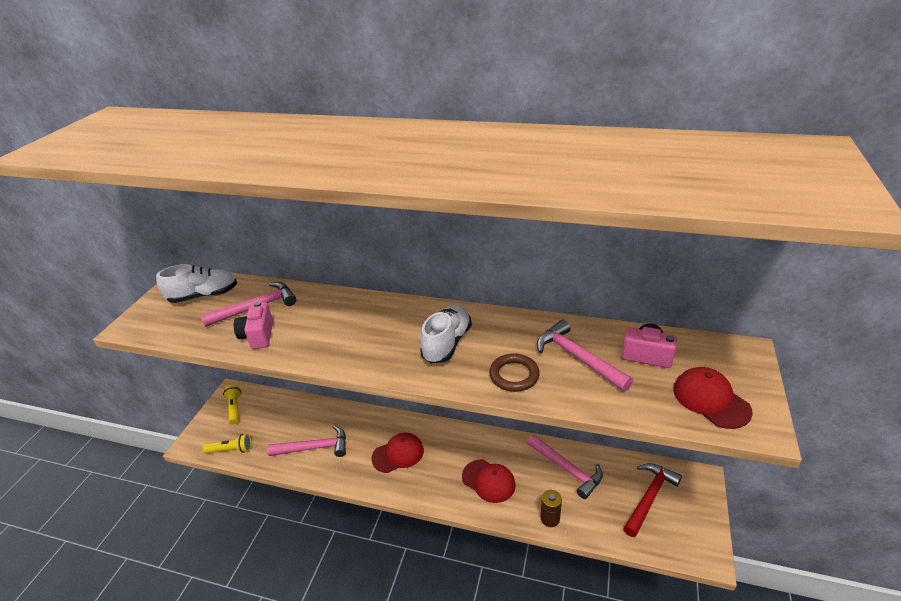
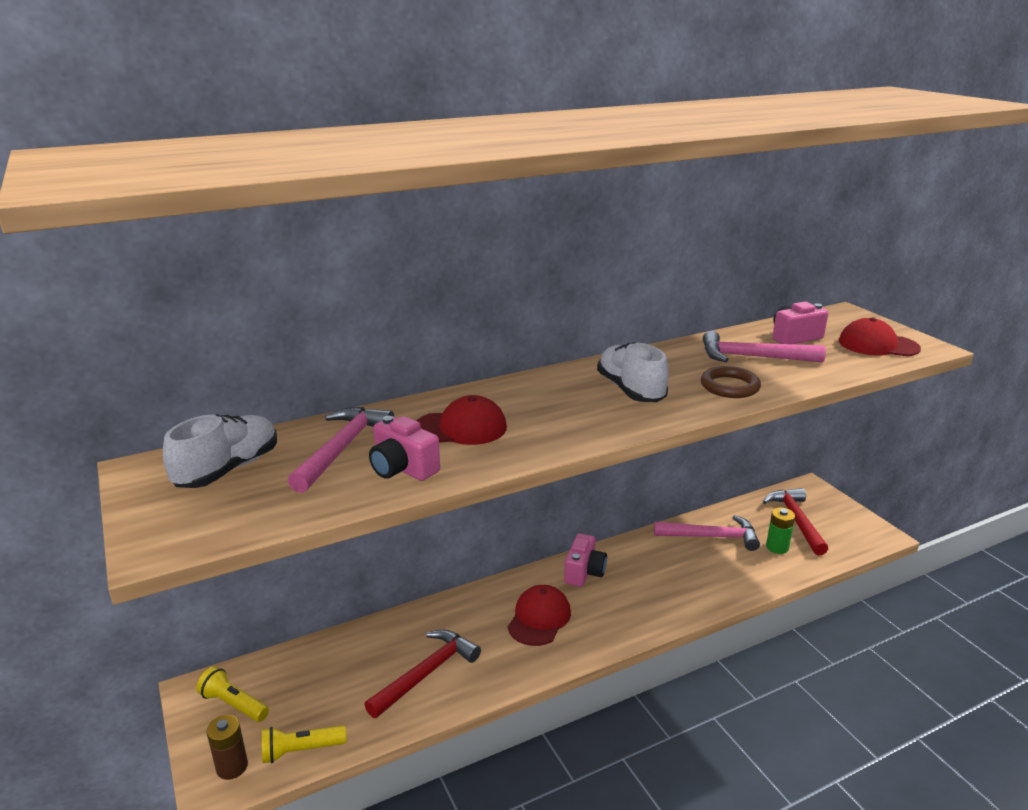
camera: 45 degrees left, 10 degrees down
yellow flashlight [203,434,252,454] -> yellow flashlight turned 150 degrees counterclockwise [262,725,346,763]
pink hammer [267,425,346,457] -> red hammer [364,630,481,718]
red cap [462,459,516,503] -> red cap moved to [417,395,507,445]
brown battery [541,490,562,527] -> brown battery moved to [206,715,248,780]
none -> pink camera [564,533,607,587]
none -> green battery [766,507,795,554]

